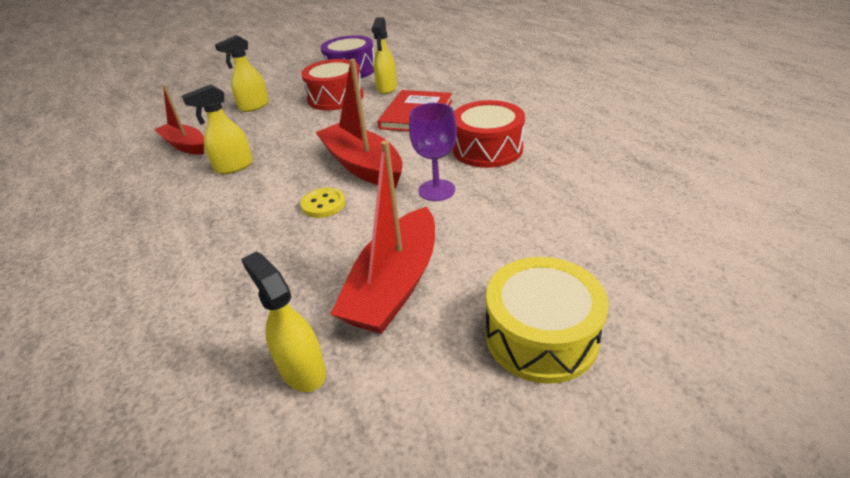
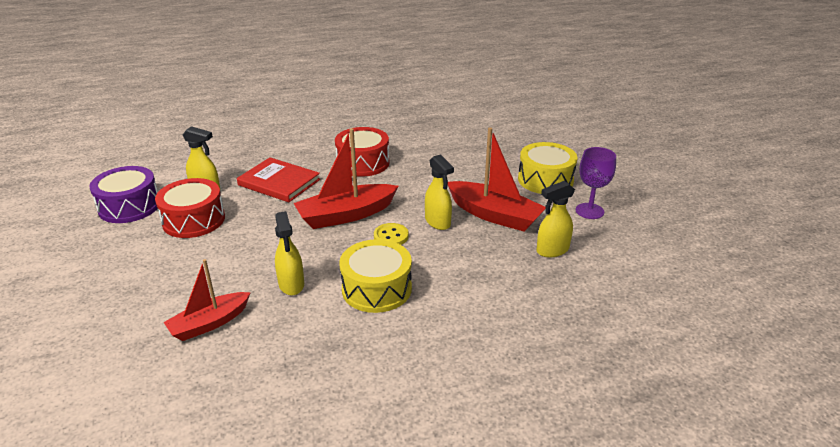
camera: 80 degrees left, 5 degrees down
yellow spray bottle [215,35,269,112] -> yellow spray bottle moved to [425,154,454,230]
purple goblet [409,103,457,201] -> purple goblet moved to [576,147,616,219]
none -> yellow drum [339,239,412,313]

